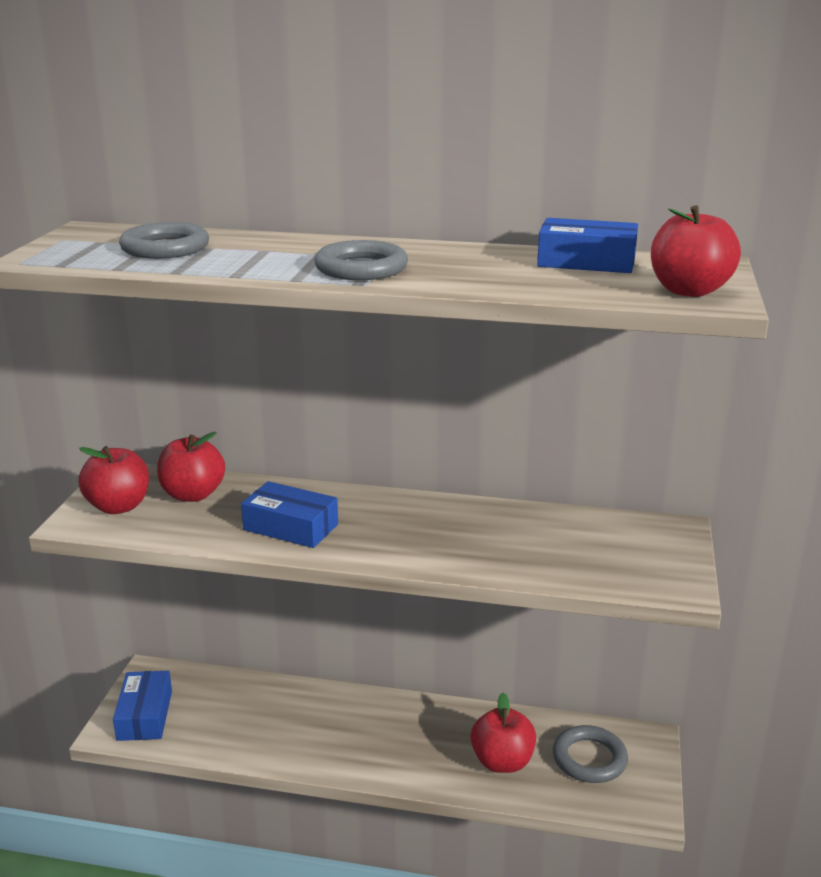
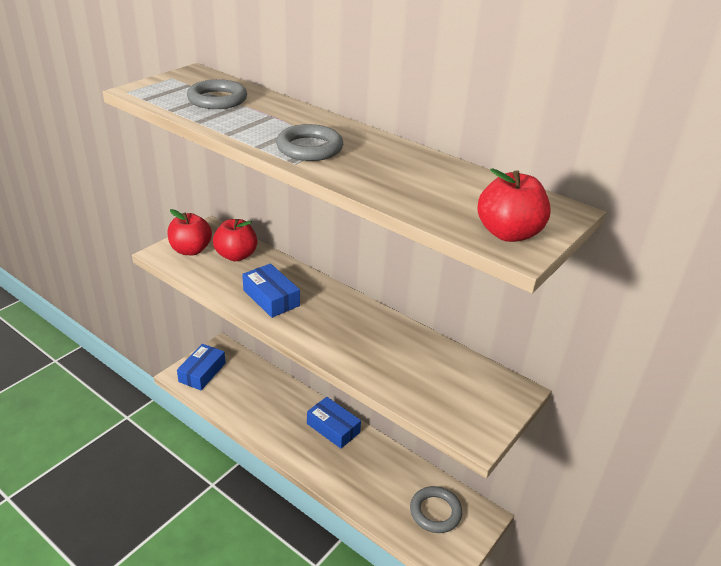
camera: 25 degrees right, 10 degrees up
red apple [471,693,536,773] -> none
blue box [537,218,638,273] -> blue box moved to [307,397,361,449]

